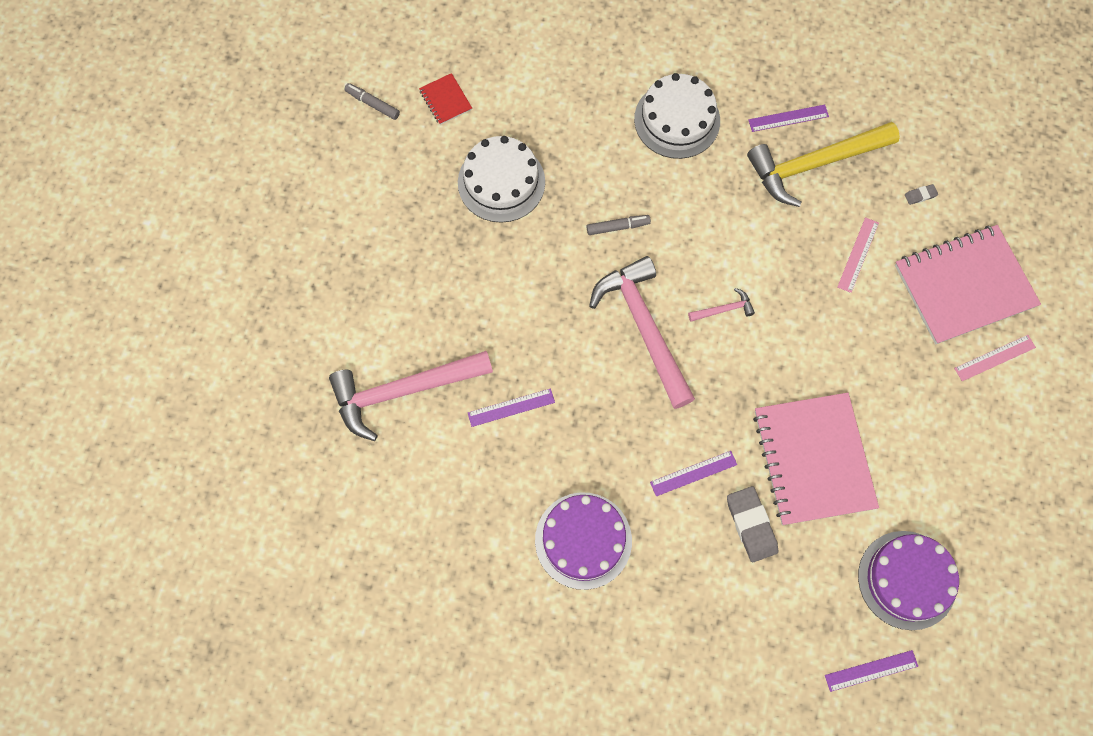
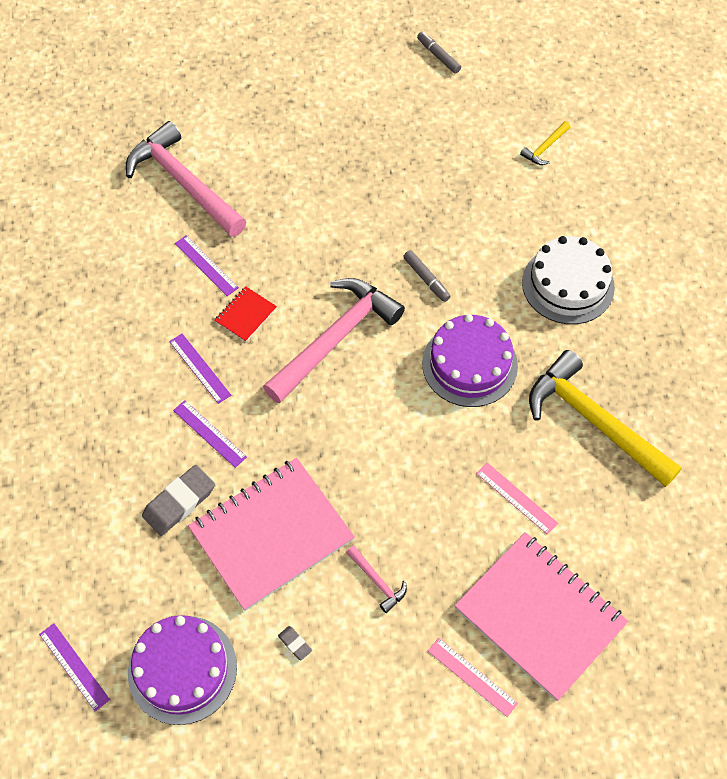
camera: 65 degrees right, 10 degrees down
grey marker [344,83,400,120] -> grey marker turned 45 degrees counterclockwise [417,32,461,74]
red notebook [419,73,472,125] -> red notebook moved to [215,287,277,342]
white cake [458,136,545,223] -> none
purple cake [535,493,632,590] -> purple cake moved to [422,314,518,407]
pink hammer [688,288,755,322] -> pink hammer moved to [346,546,407,613]
purple ruler [748,105,829,132] -> purple ruler moved to [169,334,231,404]
pink ruler [837,217,879,293] -> pink ruler turned 45 degrees clockwise [476,463,558,535]
grey eraser [905,184,938,205] -> grey eraser moved to [278,626,312,661]
none -> yellow hammer [520,121,570,165]

